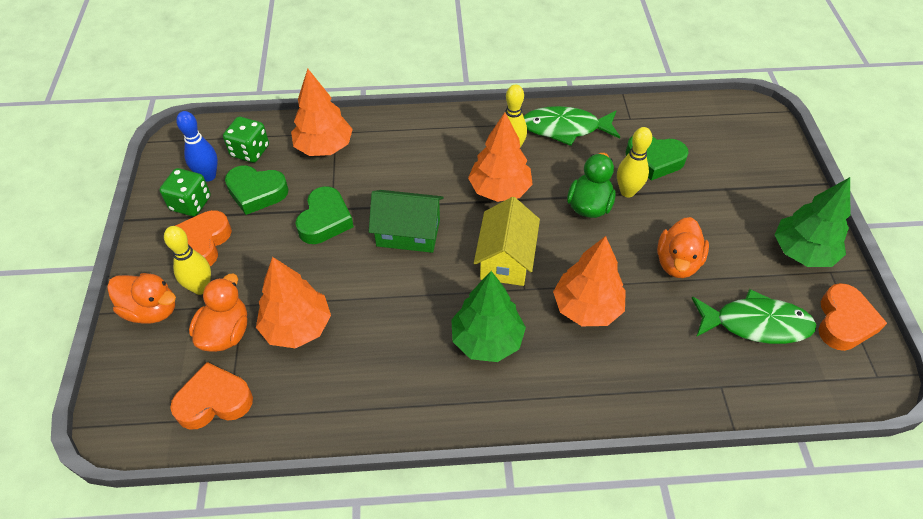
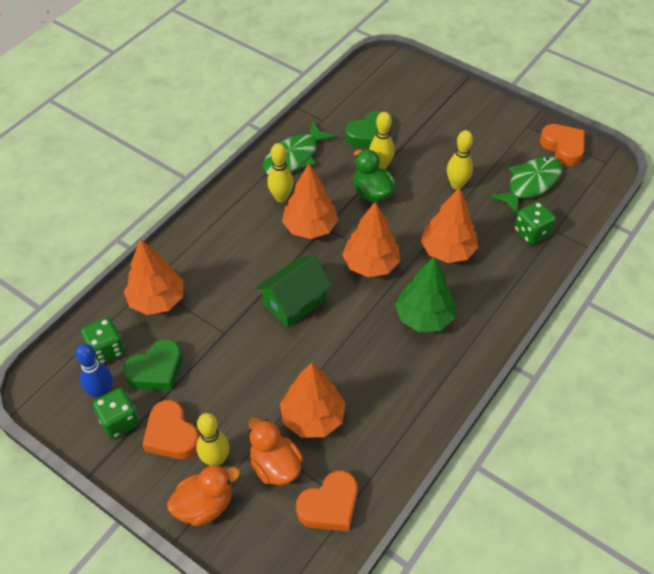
camera: 50 degrees left, 0 degrees up
orange heart [170,362,253,430] -> orange heart turned 150 degrees counterclockwise [296,471,358,531]
green heart [295,186,354,244] -> none
yellow house [474,197,540,286] -> orange tree [342,202,400,277]
orange duck [657,217,709,278] -> yellow bowling pin [447,130,473,190]
green tree [775,177,850,267] -> none
none -> green dice [514,201,556,245]

